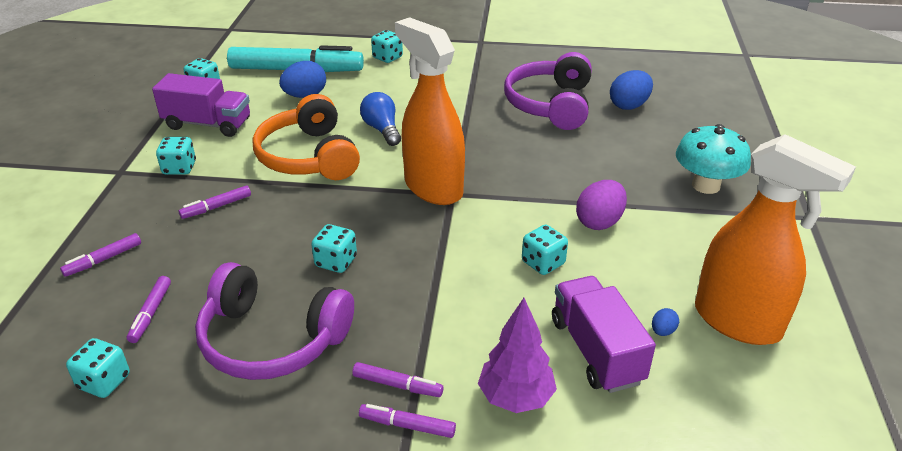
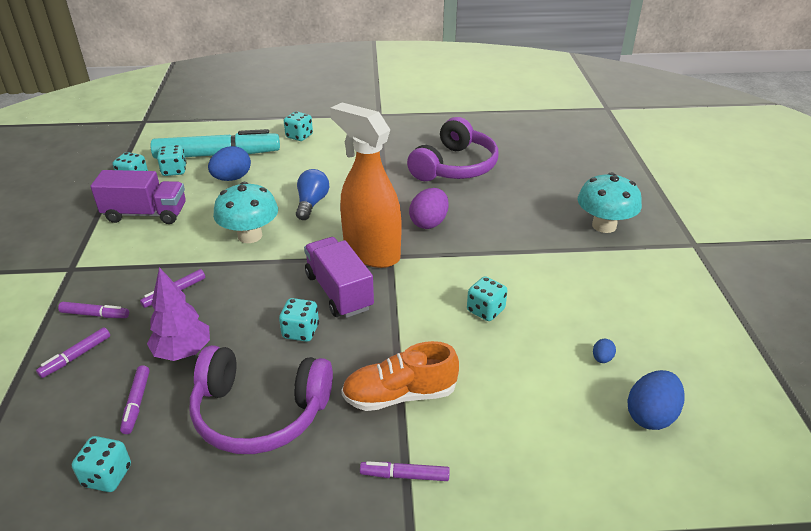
camera: 10 degrees left, 0 degrees up
turquoise dice [156,137,196,175] -> turquoise dice moved to [157,145,186,176]
orange headphones [253,94,360,180] -> turquoise mushroom [213,182,278,243]
purple marker [352,362,444,397] -> purple marker moved to [58,302,129,318]
blue light bulb [360,92,401,146] -> blue light bulb turned 45 degrees clockwise [296,169,329,220]
purple tree [478,298,557,413] -> purple tree moved to [147,267,210,361]
purple headphones [504,52,592,130] -> purple headphones turned 150 degrees counterclockwise [407,117,499,181]
purple truck [552,276,656,393] -> purple truck moved to [304,237,374,318]
purple egg [576,180,627,230] -> purple egg moved to [409,188,449,229]
blue egg [610,70,653,110] -> blue egg moved to [627,370,685,430]
orange spray bottle [695,134,856,345] -> none
none -> orange shoe [341,341,459,411]

